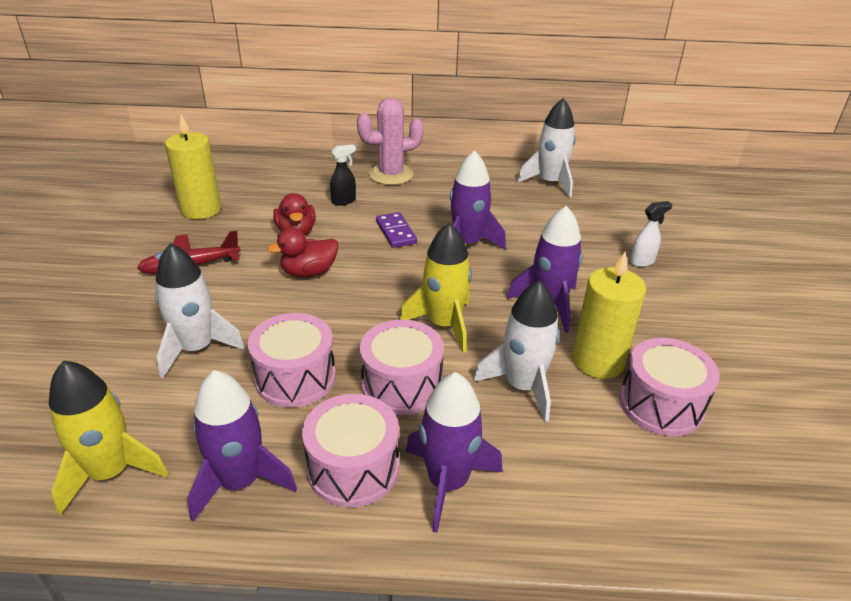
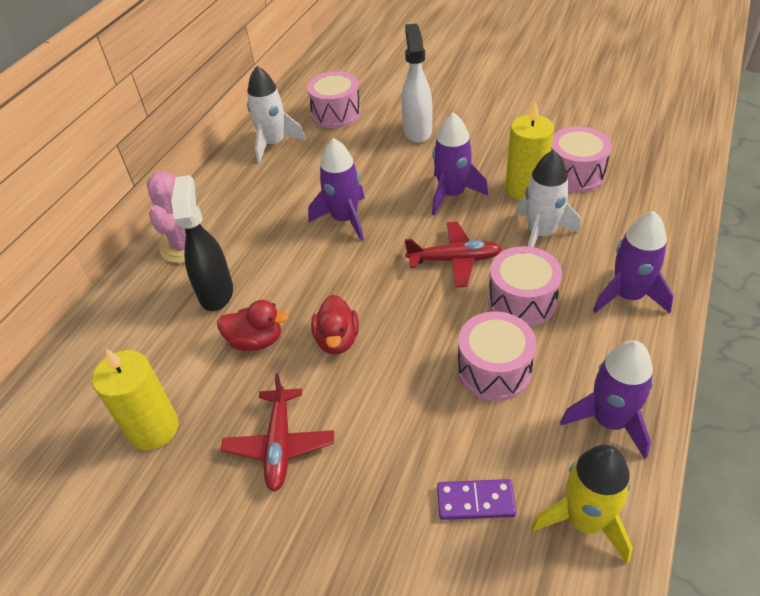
camera: 65 degrees left, 10 degrees up
white rocket [155,243,245,378] -> none
pink drum [302,394,399,508] -> pink drum moved to [307,71,361,128]
black spray bottle [330,144,356,205] -> black spray bottle [171,175,233,311], size x1.89
purple domino [376,212,417,248] -> purple domino moved to [437,479,516,520]
yellow rocket [400,223,472,353] -> red plane [405,222,502,288]
white spray bottle [630,201,673,267] -> white spray bottle [401,23,432,143], size x1.89

